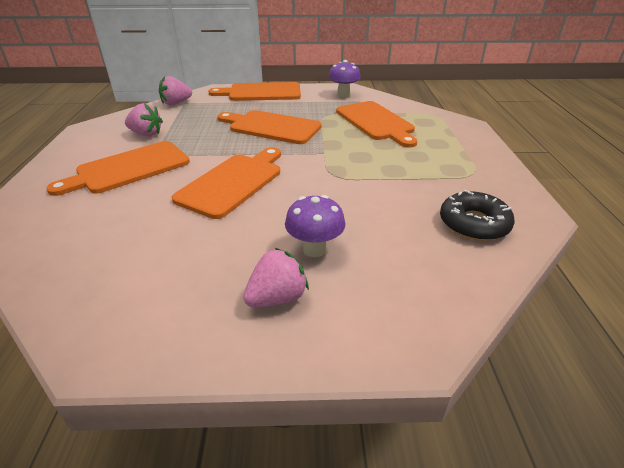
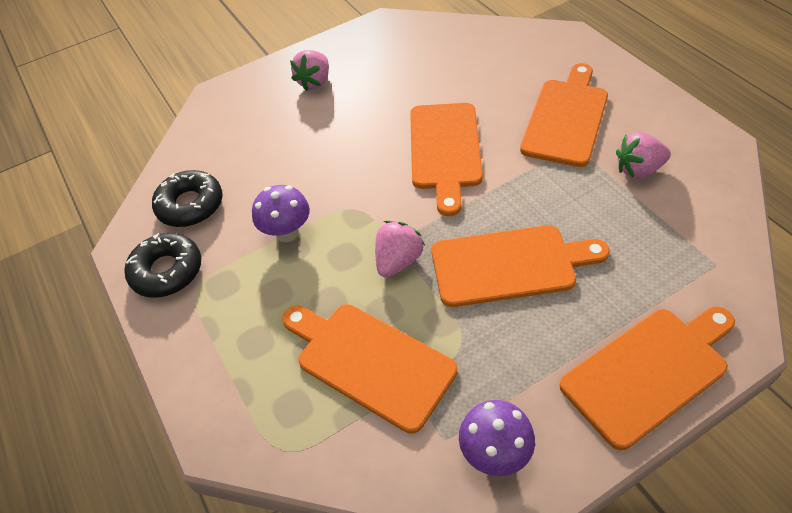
camera: 155 degrees right, 15 degrees up
pink strawberry [159,76,192,106] -> pink strawberry moved to [375,221,425,278]
purple mushroom [285,195,345,257] -> purple mushroom moved to [252,185,310,242]
none -> black donut [125,233,201,298]

